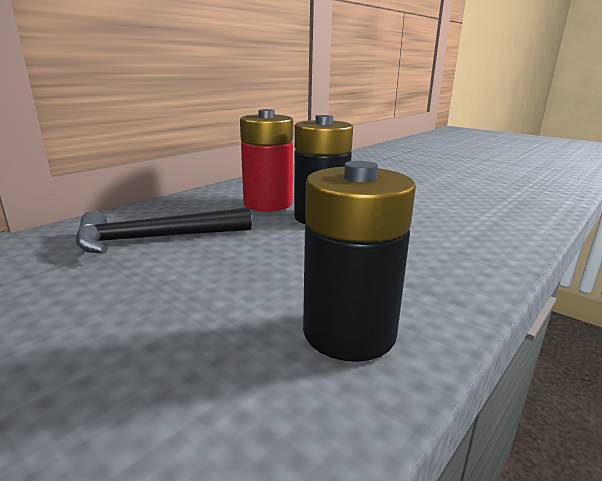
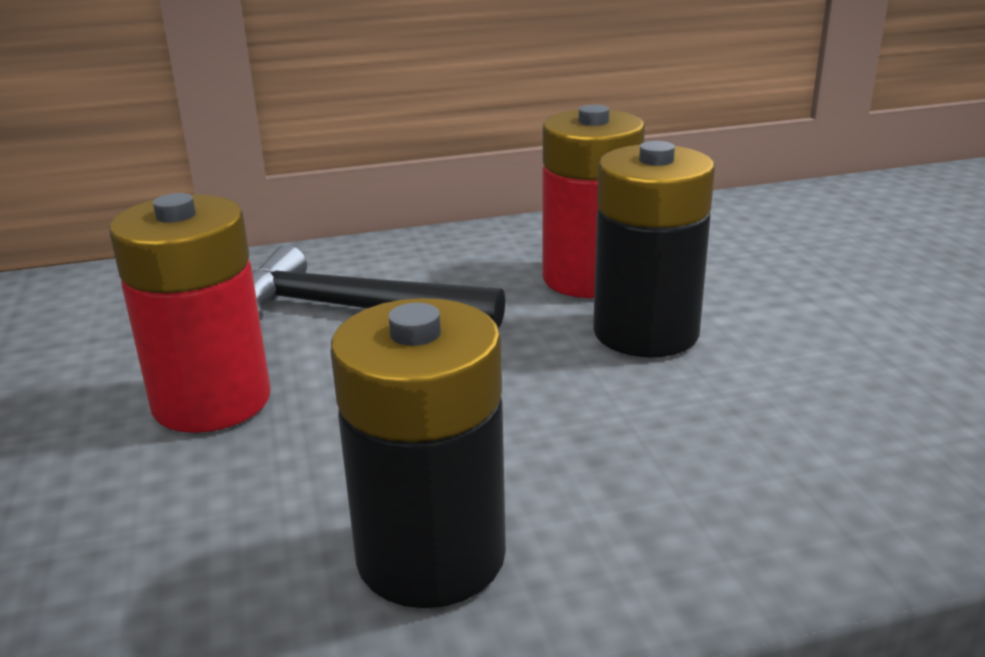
camera: 35 degrees right, 5 degrees up
none -> red battery [109,193,271,433]

